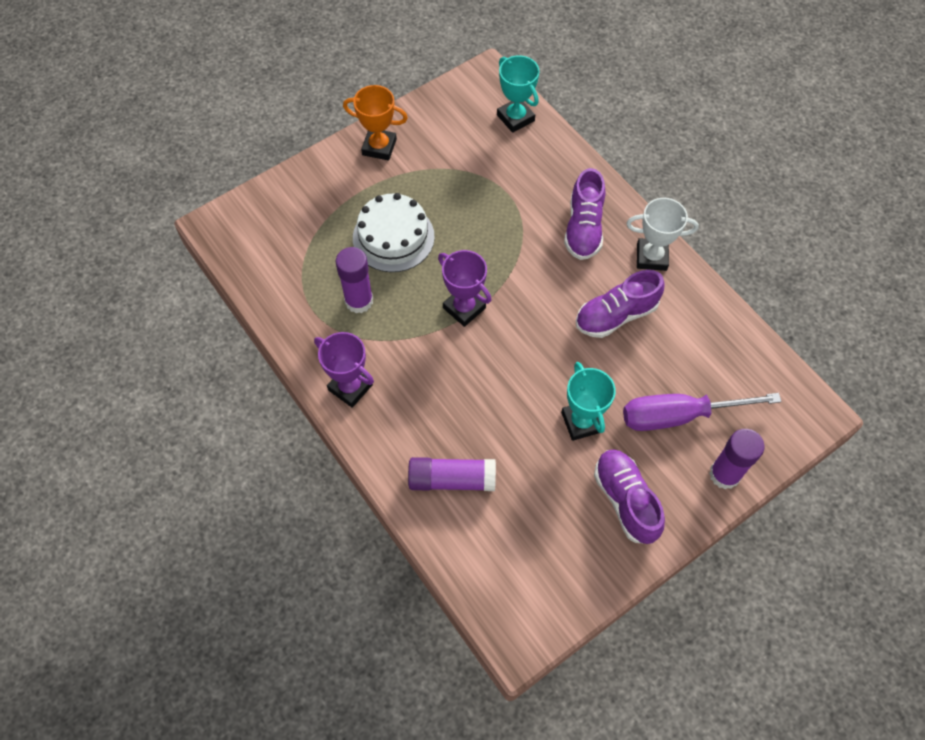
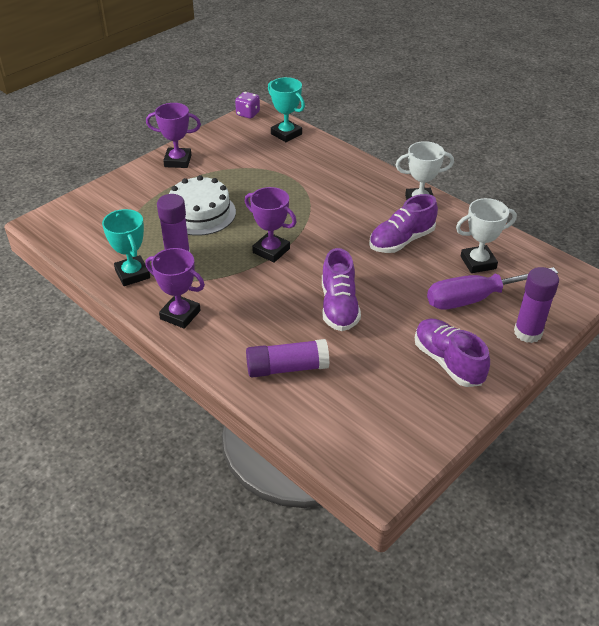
camera: 10 degrees left, 20 degrees down
orange trophy [343,85,408,160] -> purple trophy [146,103,201,168]
turquoise trophy [561,362,616,441] -> turquoise trophy moved to [102,209,150,286]
purple shoe [564,168,605,260] -> purple shoe moved to [322,248,361,331]
none -> purple dice [235,92,260,119]
none -> white trophy [456,198,517,273]

